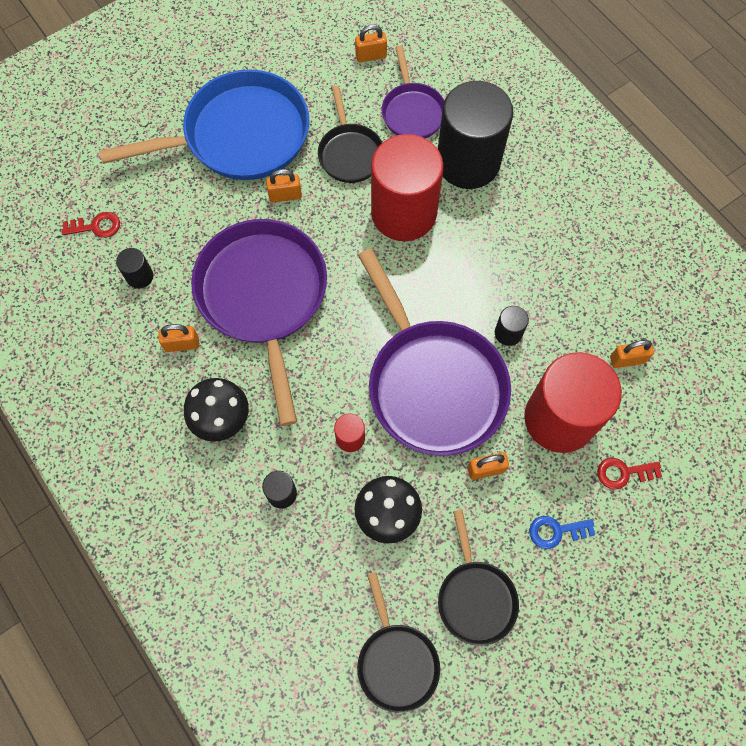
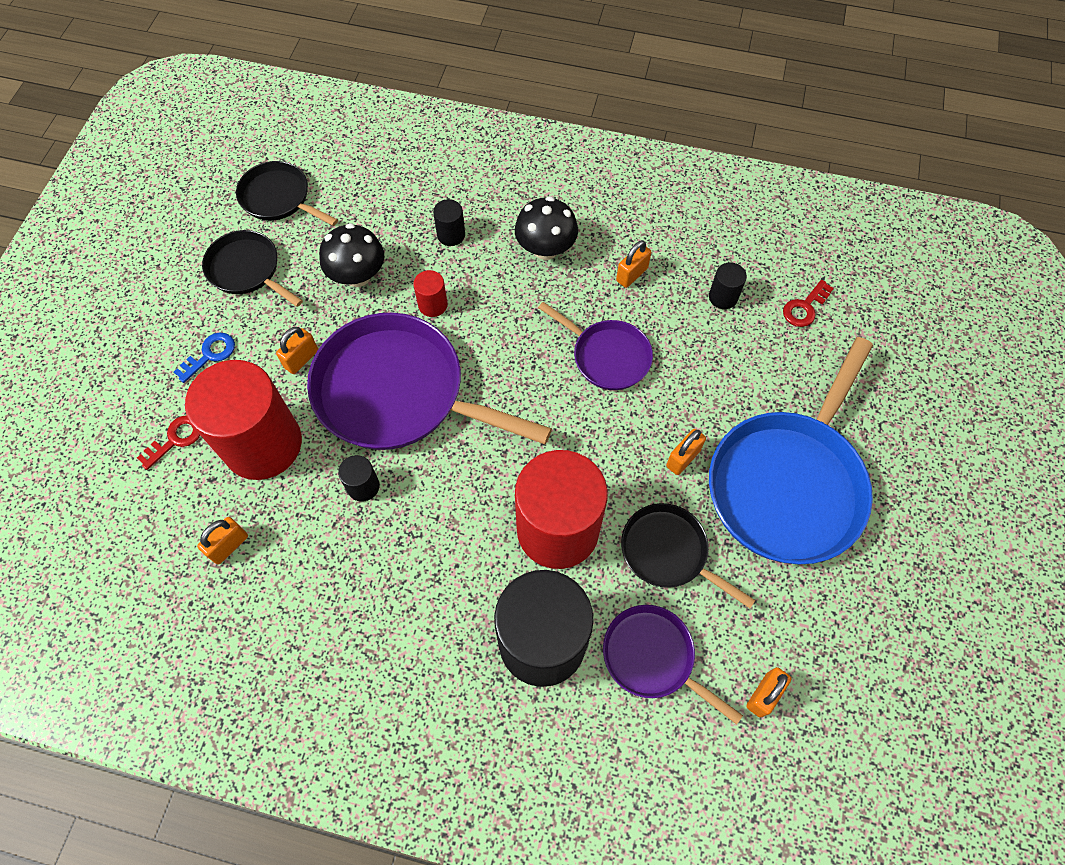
camera: 140 degrees right, 5 degrees down
purple pan [191,219,327,426] -> purple pan [538,302,653,390], size x0.53

